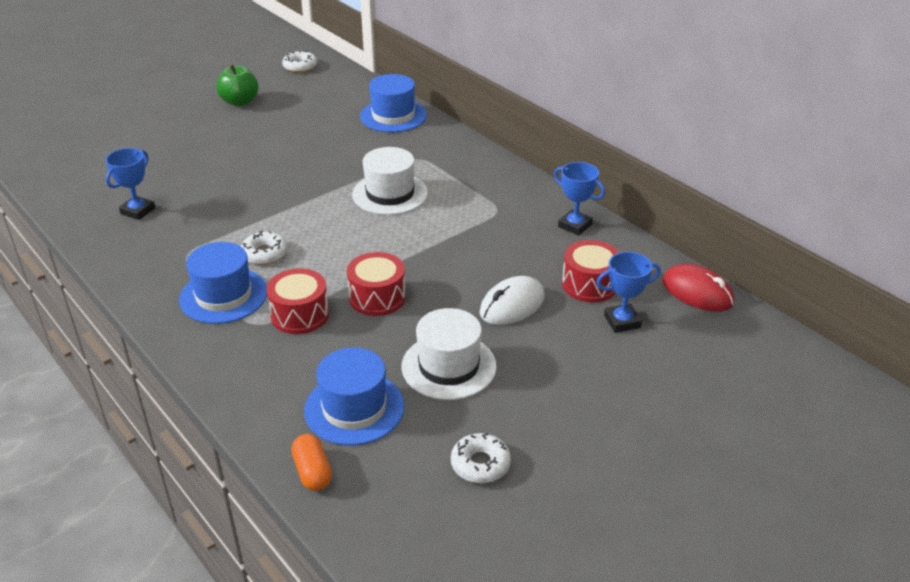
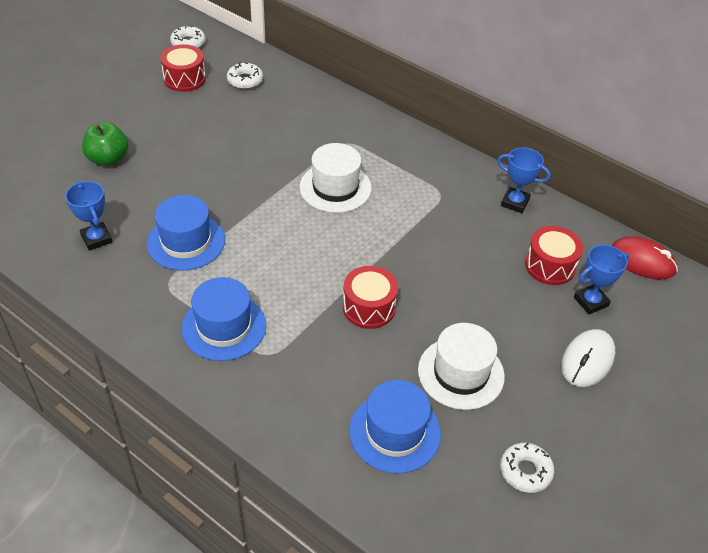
camera: 15 degrees left, 10 degrees up
blue trophy [105,148,155,220] -> blue trophy turned 45 degrees counterclockwise [65,181,112,251]
green apple [216,64,259,106] -> green apple moved to [82,122,129,166]
white donut [241,231,288,265] -> white donut moved to [227,62,263,89]
red drum [266,268,329,334] -> red drum moved to [160,44,206,92]
orange capsule [291,434,332,491] -> none
blue hat [360,74,427,132] -> blue hat moved to [147,195,225,271]
white mouse [479,276,545,325] -> white mouse moved to [561,329,615,387]

